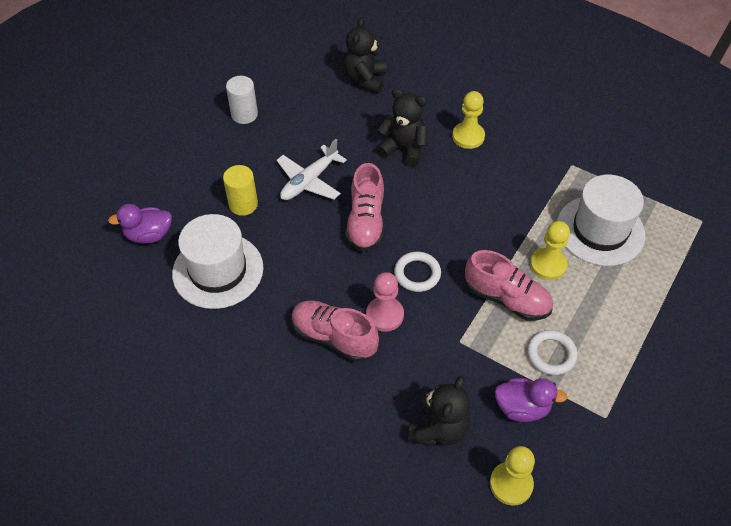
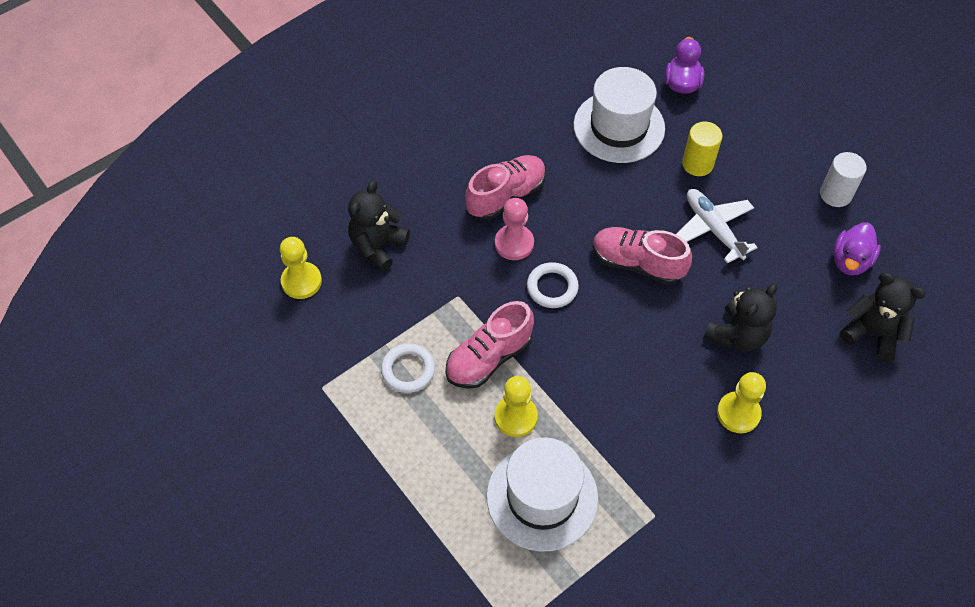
camera: 110 degrees right, 5 degrees up
black teddy bear [408,376,470,446] -> black teddy bear turned 75 degrees clockwise [348,181,410,272]
purple duck [495,378,567,422] -> purple duck moved to [834,222,881,275]

